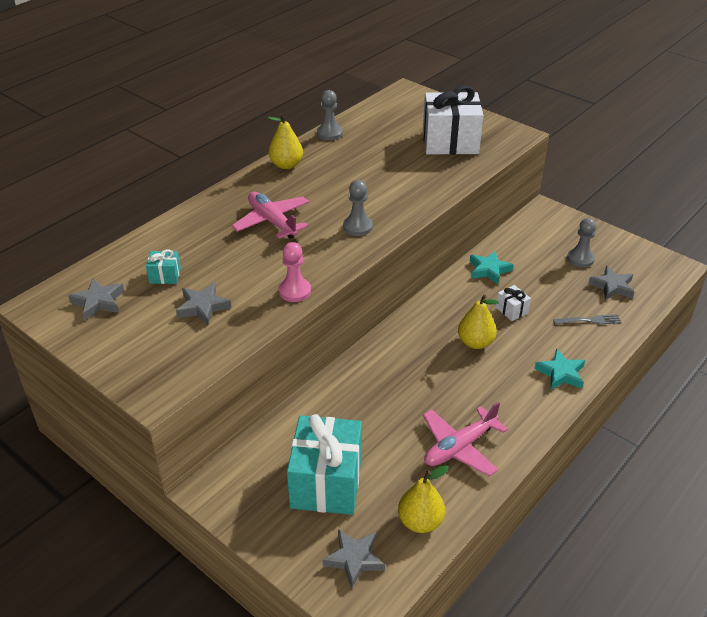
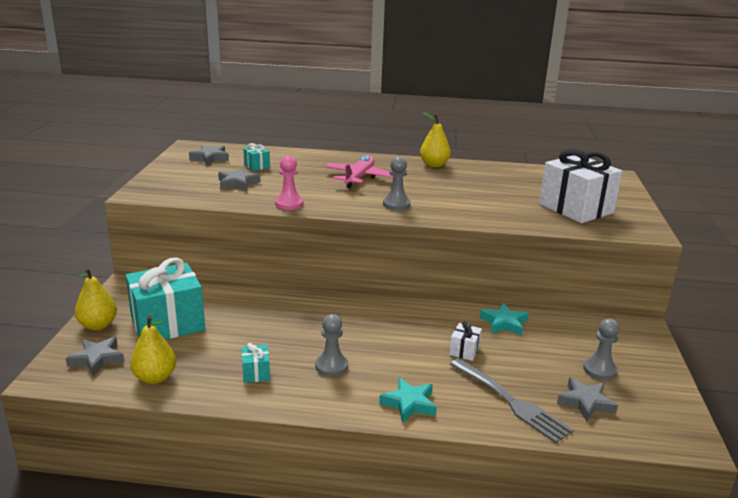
camera: 55 degrees right, 15 degrees down
grey pawn [317,90,342,140] -> grey pawn moved to [315,314,348,377]
pink plane [423,402,508,476] -> turquoise gift [242,343,270,383]
yellow pear [458,294,499,349] -> yellow pear moved to [75,268,117,330]
grey fork [553,314,622,325] -> grey fork [450,358,574,443], size x1.79

